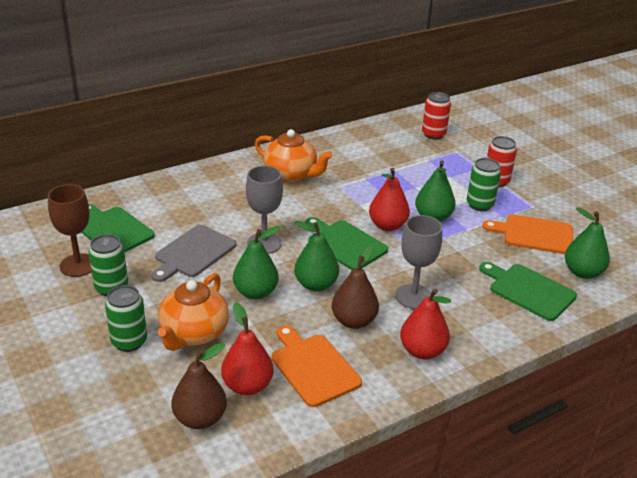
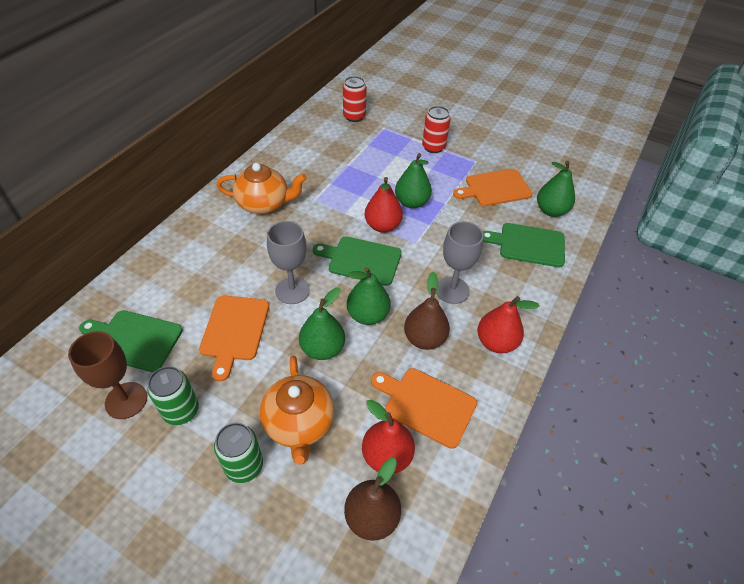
camera: 30 degrees left, 15 degrees up
grey cutting board [152,225,236,282] -> orange cutting board [199,296,269,382]
green can [466,158,501,211] -> none

